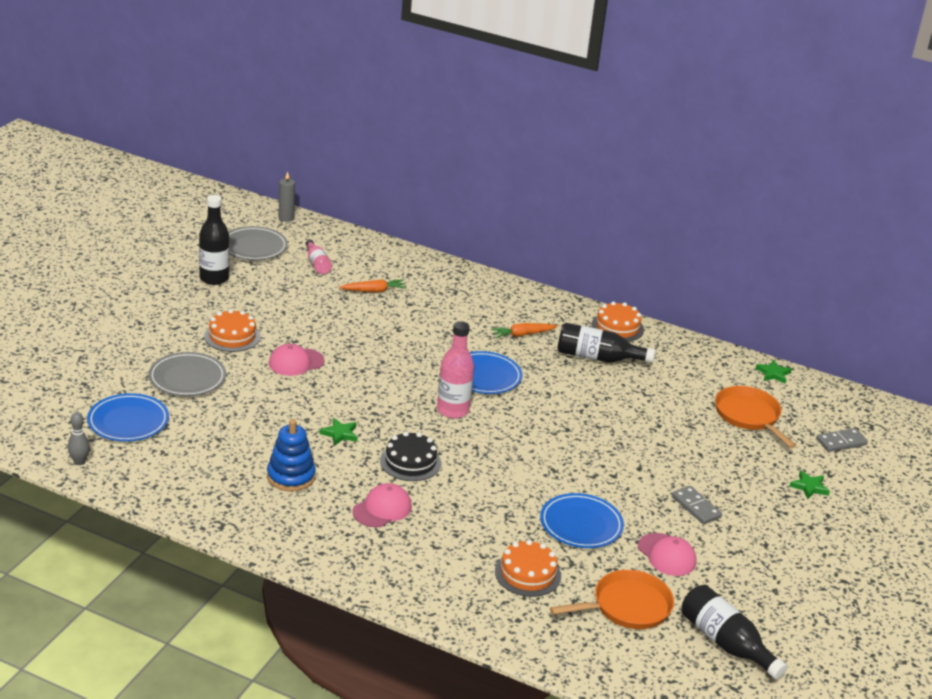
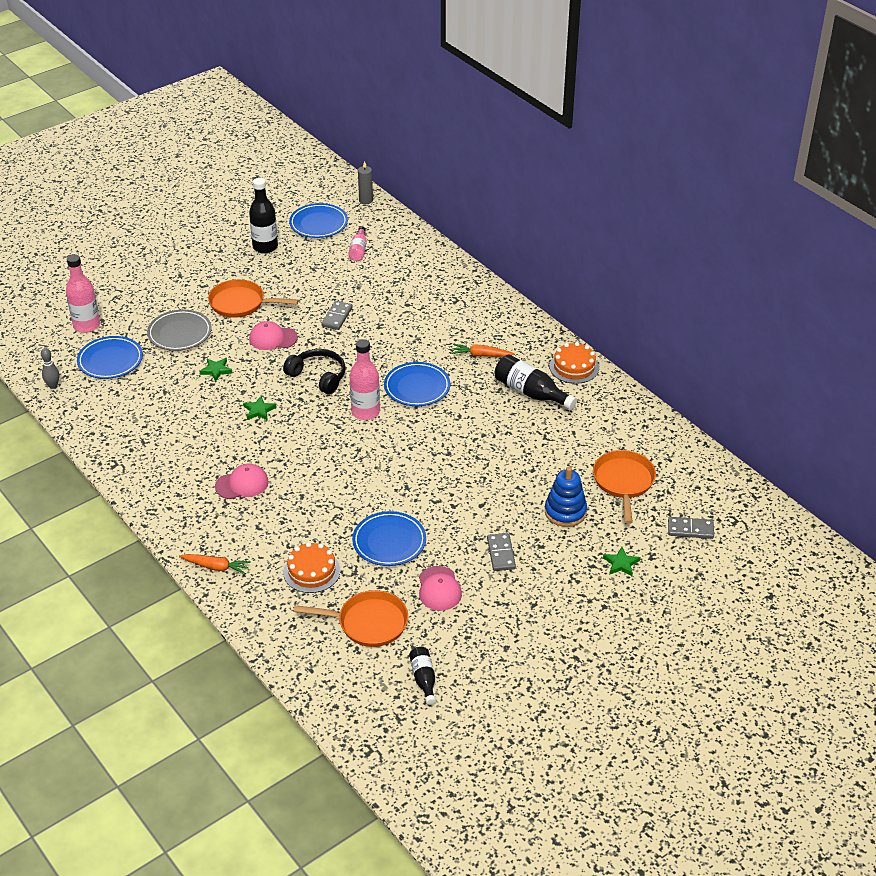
camera: 30 degrees right, 10 degrees up
orange cake [204,309,261,352] -> orange pan [208,279,299,318]
grey plate [229,226,288,260] -> blue plate [289,203,348,238]
blue stacking toy [267,419,316,491] -> blue stacking toy moved to [545,467,587,527]
orange carrot [339,279,406,293] -> orange carrot moved to [179,554,251,575]
black cake [380,431,441,481] -> none
black bottle [682,585,788,680] -> black bottle [409,647,436,705], size x0.59
green star [756,360,792,384] -> green star moved to [199,358,232,382]
none -> pink bottle [66,254,100,333]
none -> black headphones [283,349,345,395]
none -> grey domino [321,301,353,330]

